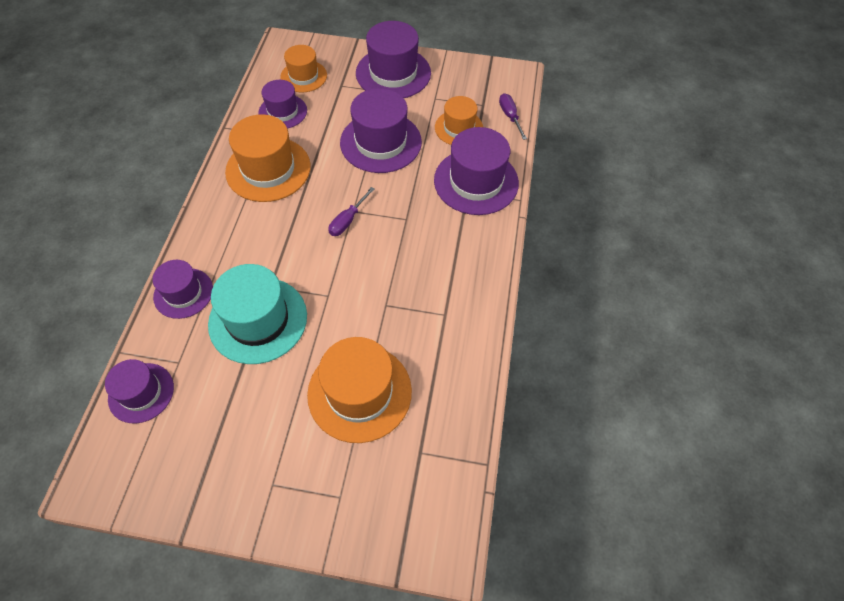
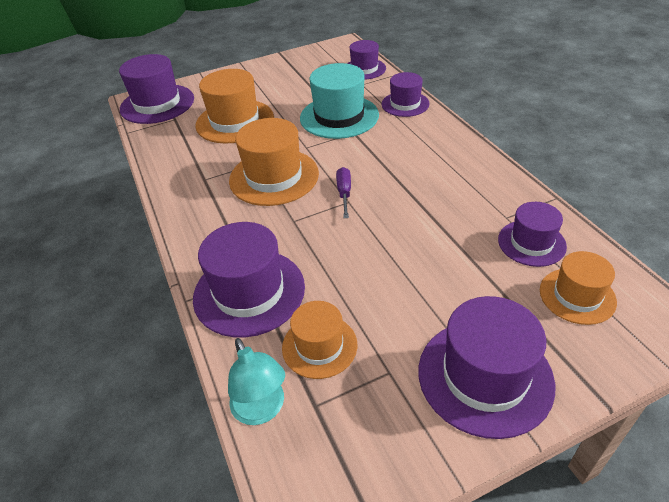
camera: 150 degrees right, 15 degrees down
orange hat [225,114,311,202] -> orange hat moved to [229,118,319,206]
purple hat [340,88,422,173] -> purple hat moved to [119,54,194,124]
purple screwdriver [499,93,527,140] -> turquoise lamp [228,338,285,425]

